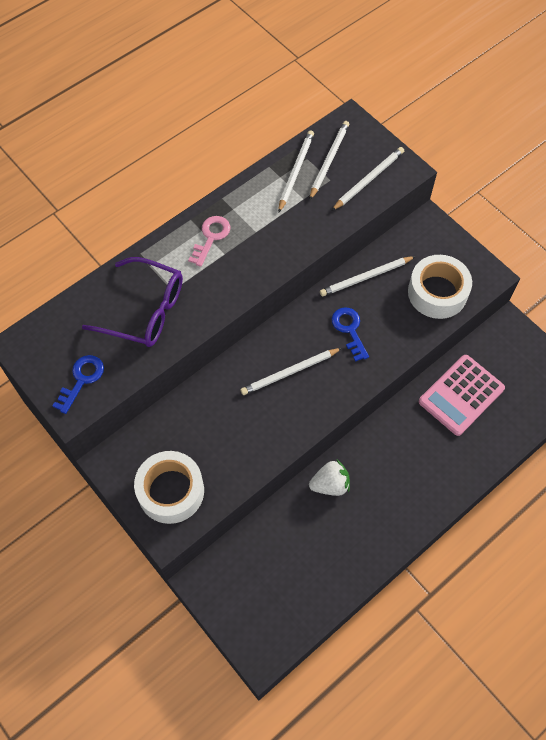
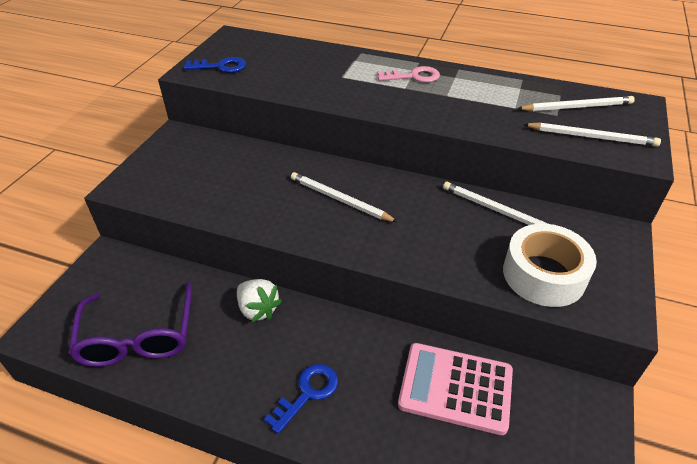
camera: 60 degrees right, 20 degrees down
purple glasses [82,257,183,347] -> purple glasses moved to [69,282,192,367]
white tape [134,451,204,524] -> none
white pencil [278,130,314,213] -> none
blue key [332,307,369,362] -> blue key moved to [264,364,338,434]

